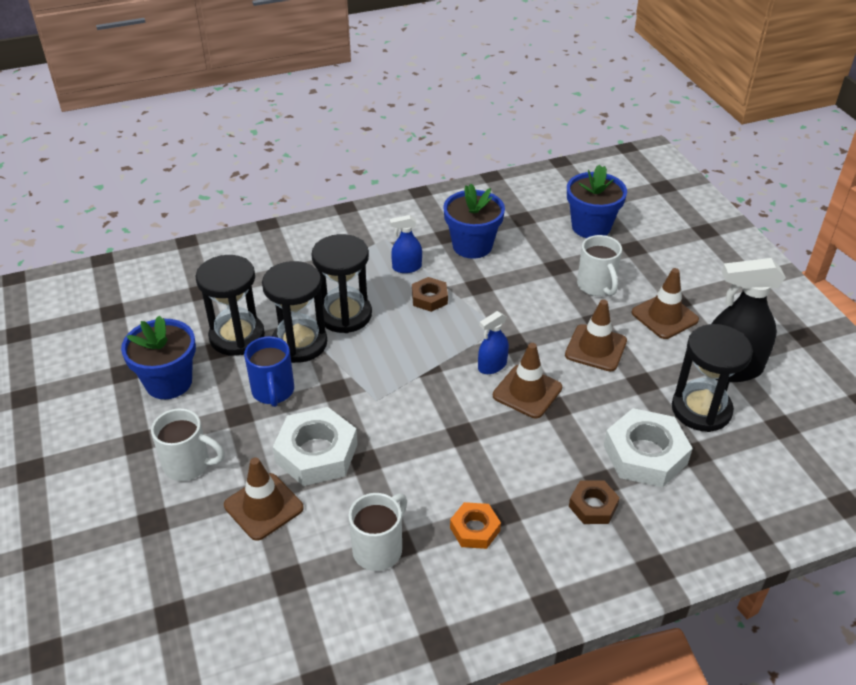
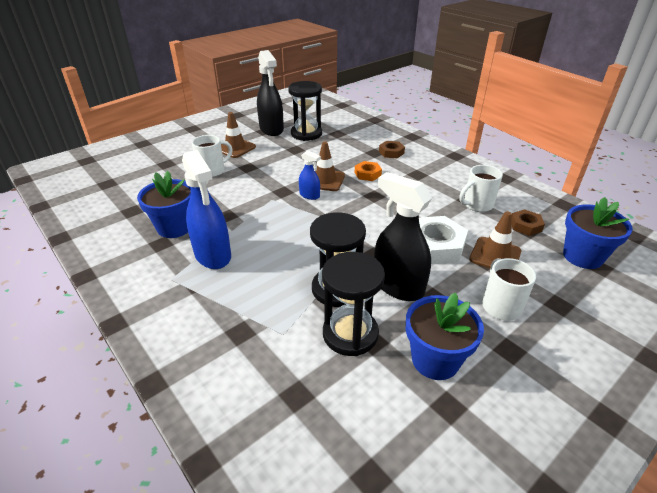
camera: 110 degrees left, 5 degrees down
blue mug [244,336,294,407] -> black spray bottle [374,172,432,301]
black hourglass [311,234,372,333] -> none
white mug [348,493,407,571] -> white mug turned 45 degrees counterclockwise [459,165,503,212]
blue spray bottle [390,215,422,273] -> blue spray bottle [182,150,231,269], size x1.96
brown nut [412,277,448,312] -> brown nut moved to [511,209,545,236]
orange nut [450,502,501,549] -> orange nut moved to [355,161,382,181]
brown traffic cone [565,299,627,372] -> none
blue flower pot [567,165,627,238] -> blue flower pot moved to [563,197,633,269]
white nut [604,408,693,488] -> none

